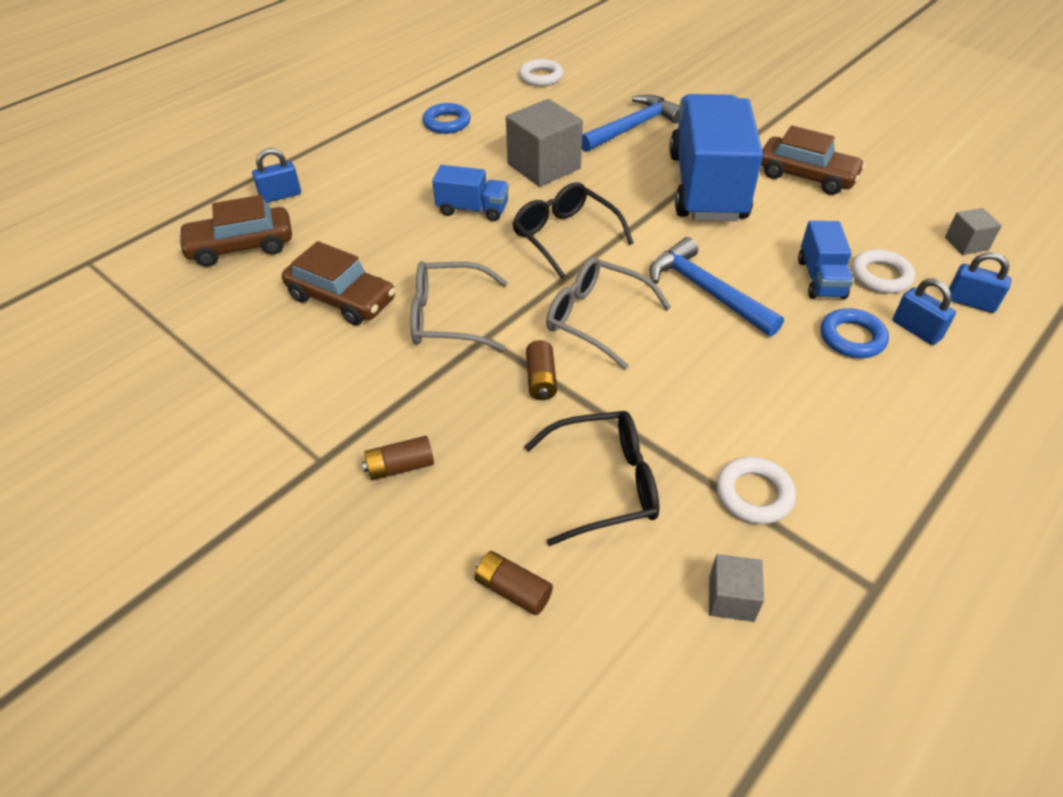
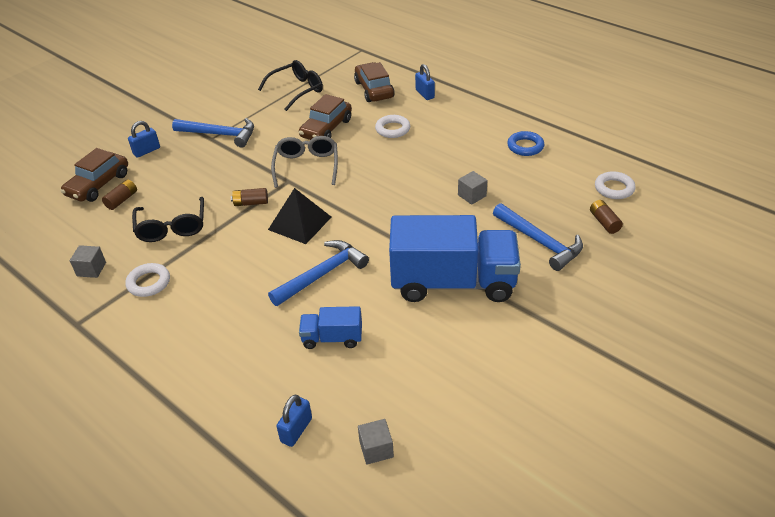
camera: 90 degrees right, 5 degrees down
brown battery [362,436,434,480] -> brown battery moved to [590,200,623,234]
blue truck [432,165,509,221] -> none
grey cube [506,99,583,187] -> grey cube [458,171,488,205], size x0.51
black glasses [512,182,634,279] -> black glasses moved to [258,60,323,111]
grey glasses [546,257,671,370] -> black pyramid [268,188,331,244]
brown car [761,125,865,195] -> brown car moved to [60,148,128,202]
blue ring [821,308,889,358] -> none
white ring [851,249,915,294] -> white ring moved to [375,115,410,138]
blue padlock [893,279,956,345] -> blue padlock moved to [128,121,160,158]
none -> blue hammer [172,118,254,148]

